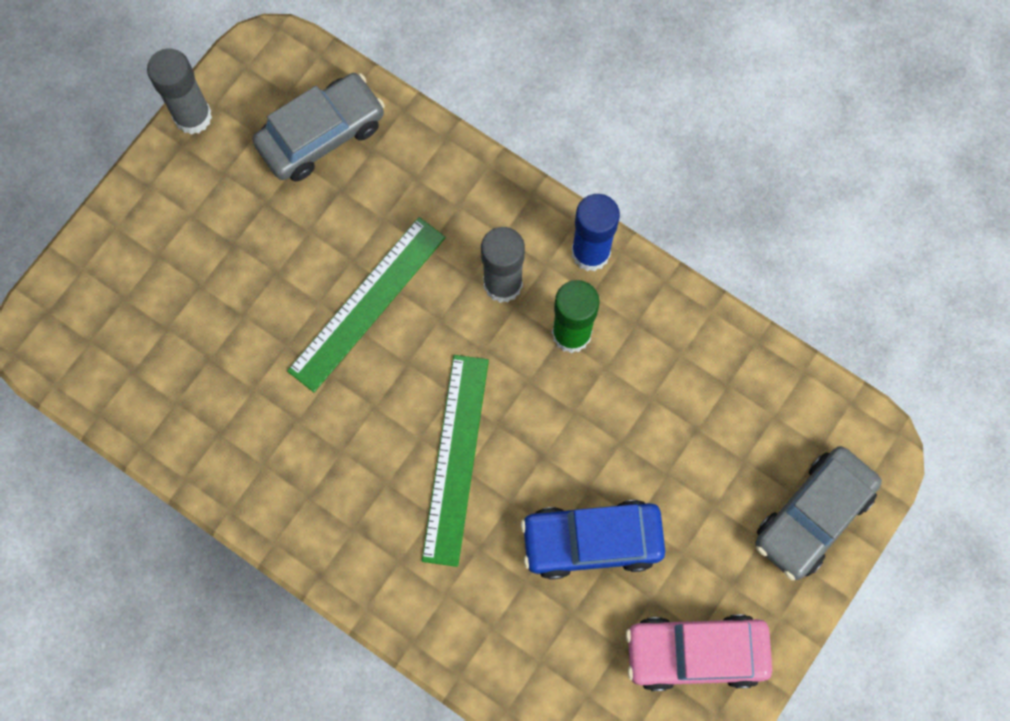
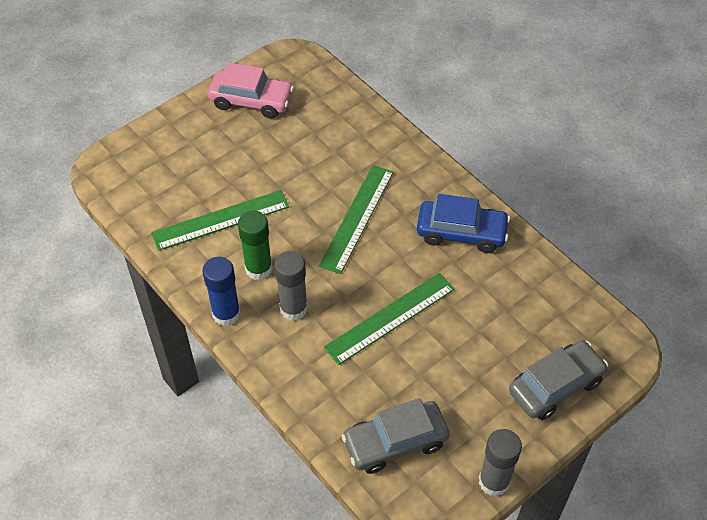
camera: 165 degrees left, 20 degrees down
blue car [521,500,665,579] -> blue car moved to [417,194,510,253]
grey car [755,446,882,580] -> grey car moved to [509,340,608,420]
none -> green ruler [151,190,289,251]

